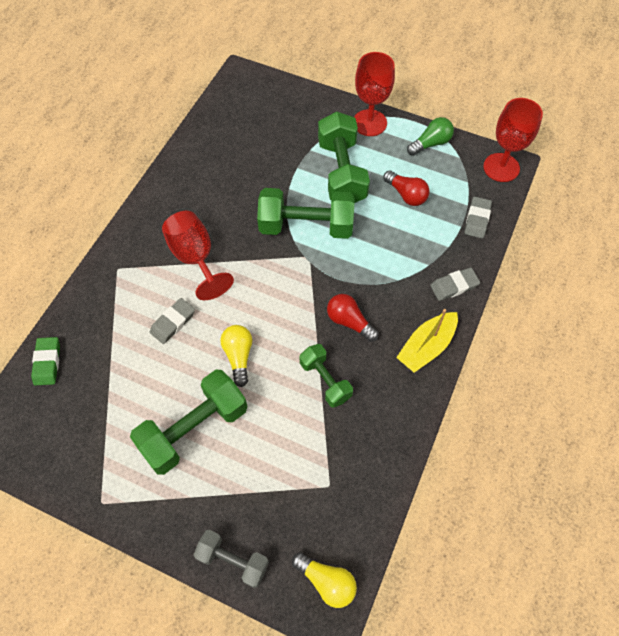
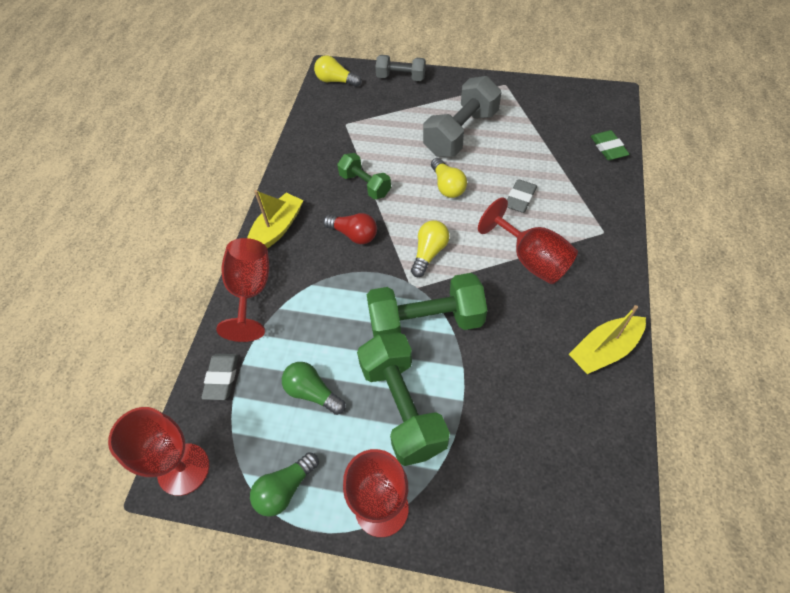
camera: 170 degrees right, 5 degrees down
green dumbbell [130,370,247,475] -> grey dumbbell [423,76,502,157]
red light bulb [383,170,429,206] -> green light bulb [282,362,346,415]
grey eraser [430,267,480,301] -> red goblet [216,238,269,342]
none -> yellow light bulb [411,220,449,277]
none -> yellow boat [569,305,646,374]

